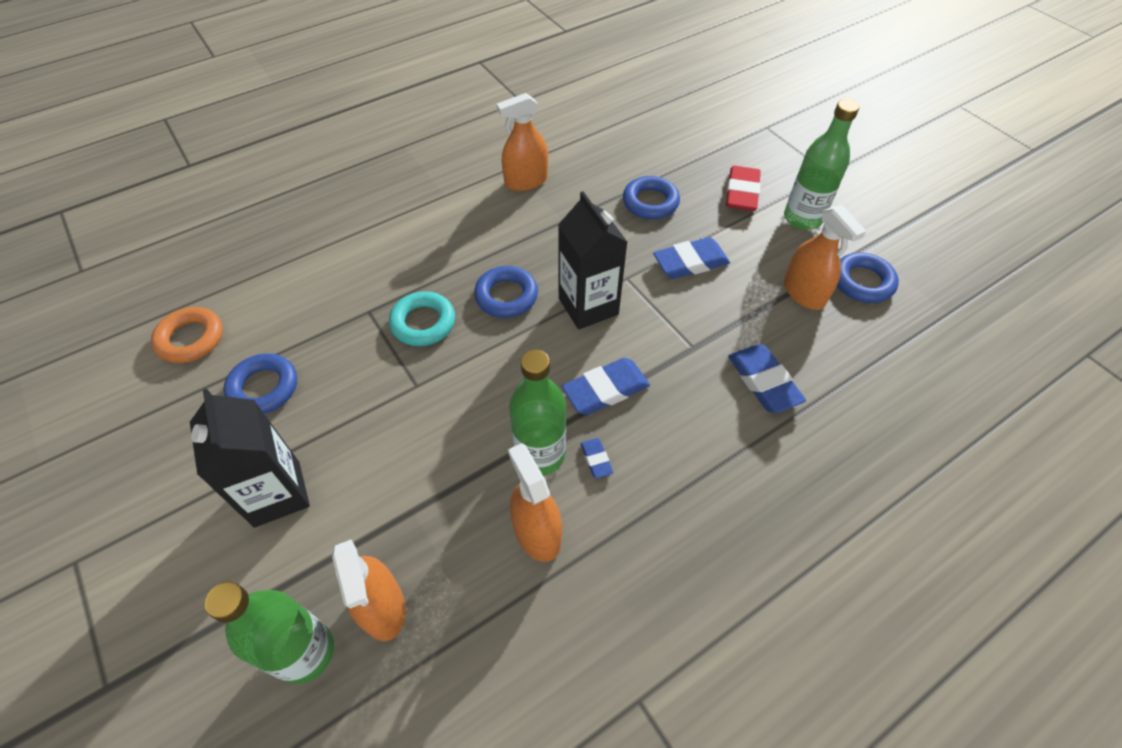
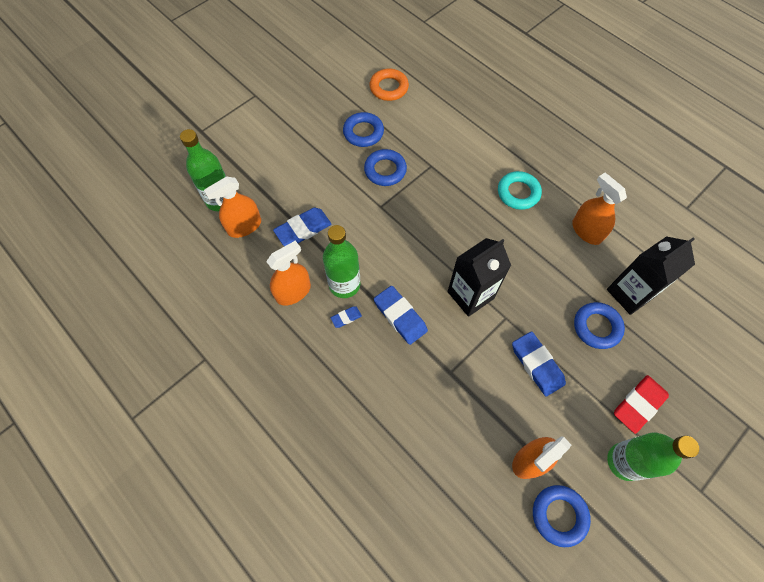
camera: 80 degrees right, 10 degrees up
black carton [190,389,310,528] -> black carton moved to [607,236,695,315]
turquoise ring [389,291,455,346] -> turquoise ring moved to [498,171,542,210]
blue ring [474,266,538,318] -> blue ring moved to [364,149,407,186]
red eraser [726,166,761,211] -> red eraser turned 45 degrees counterclockwise [614,375,669,434]
blue eraser [728,345,806,413] -> blue eraser moved to [273,208,331,246]

